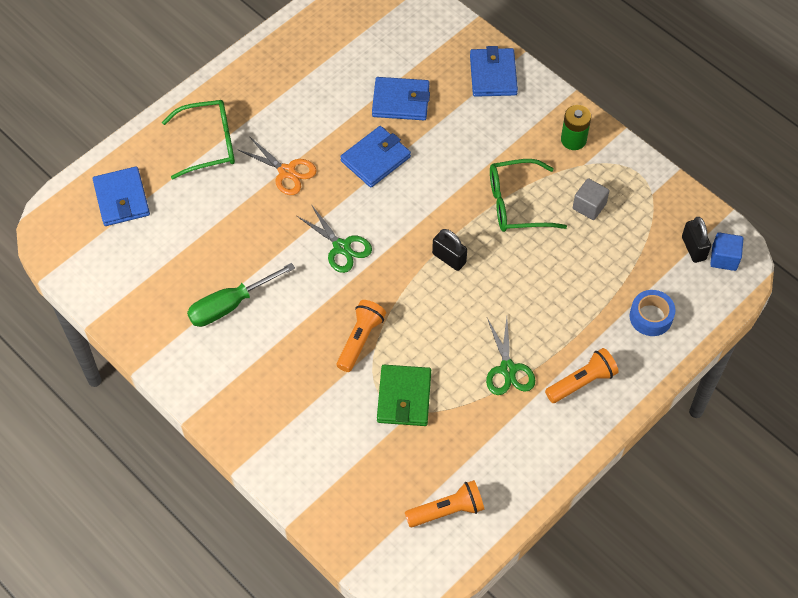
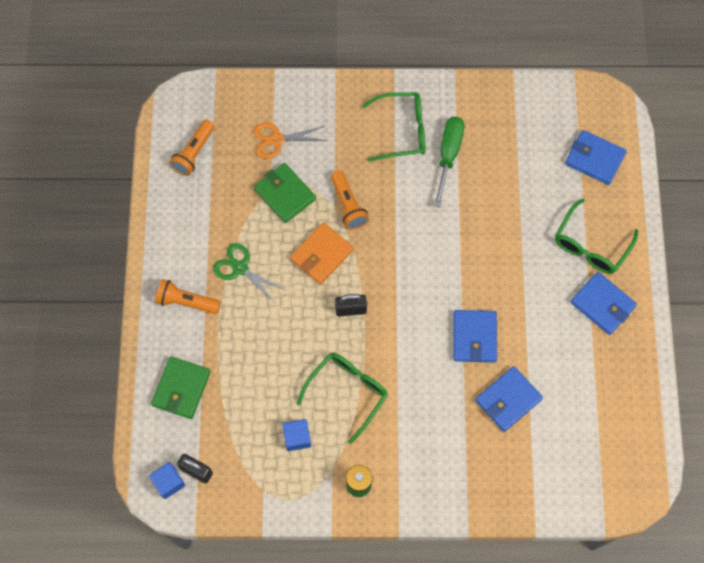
camera: 135 degrees right, 10 degrees up
orange scissors [237,136,317,195] -> orange scissors moved to [254,123,328,159]
green scissors [297,204,372,273] -> none
blue wallet [470,46,518,97] -> blue wallet moved to [570,272,637,335]
orange flashlight [545,348,619,403] -> orange flashlight turned 90 degrees clockwise [155,279,220,314]
grey cube [573,178,609,220] -> blue cube [282,419,311,451]
blue tape [630,290,676,336] -> green wallet [151,356,211,419]
none -> orange wallet [290,222,354,285]
none -> green glasses [362,92,425,162]

